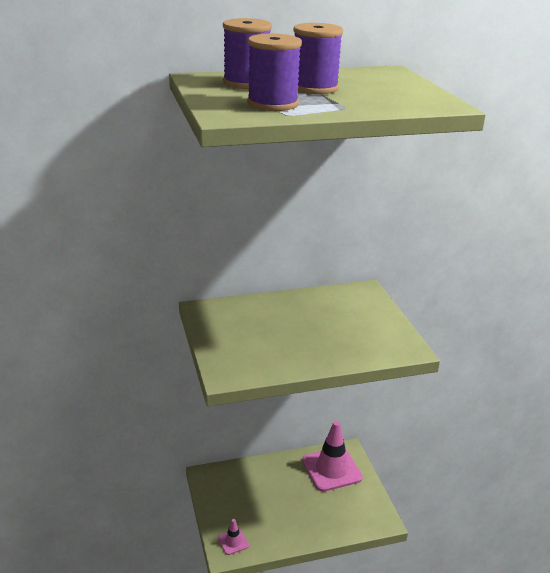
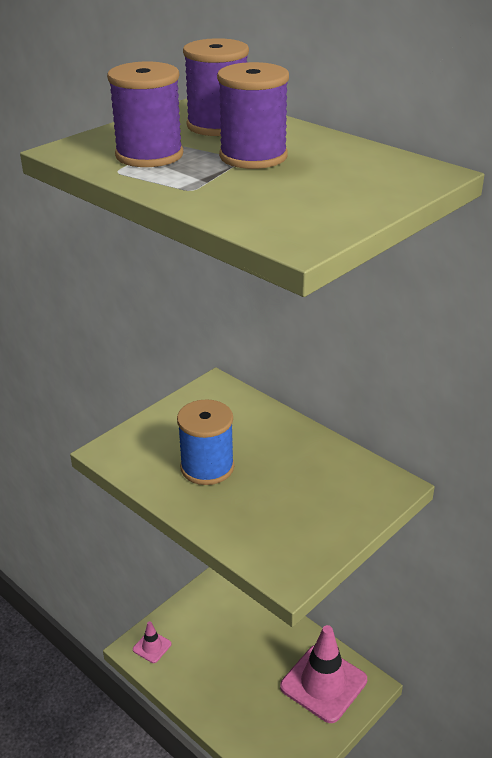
camera: 60 degrees right, 5 degrees up
none -> blue spool [177,399,234,485]

